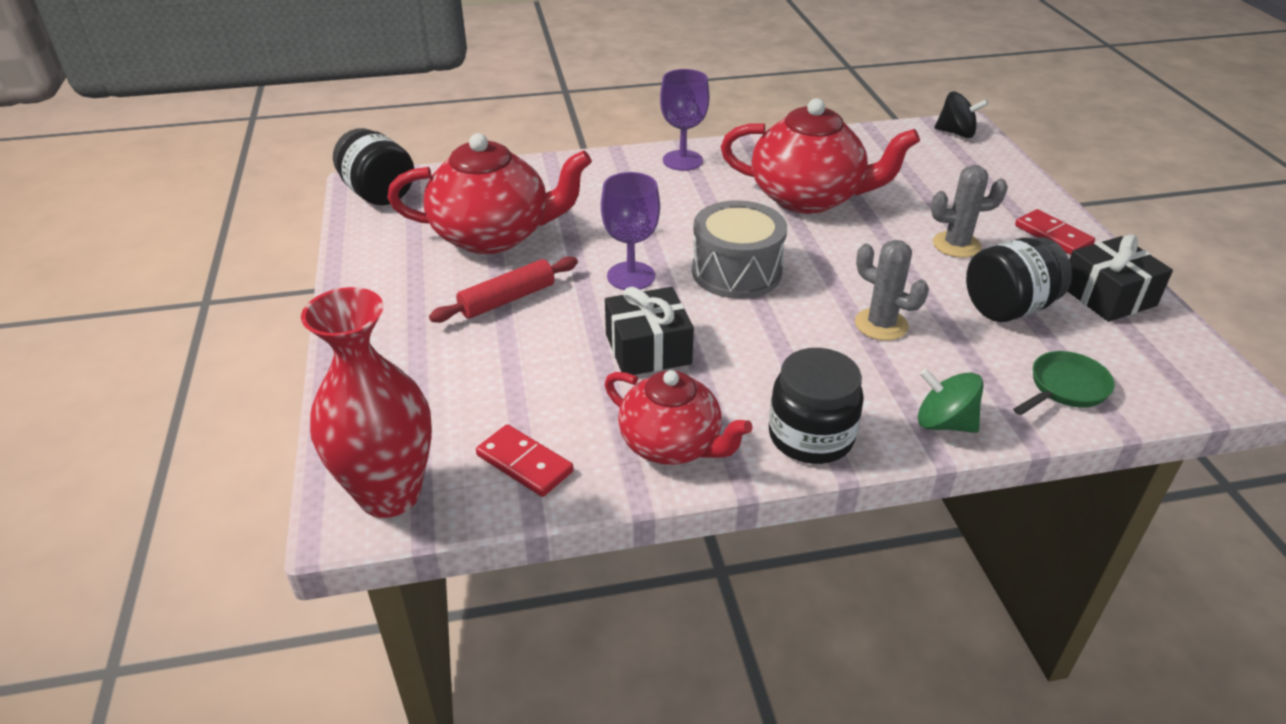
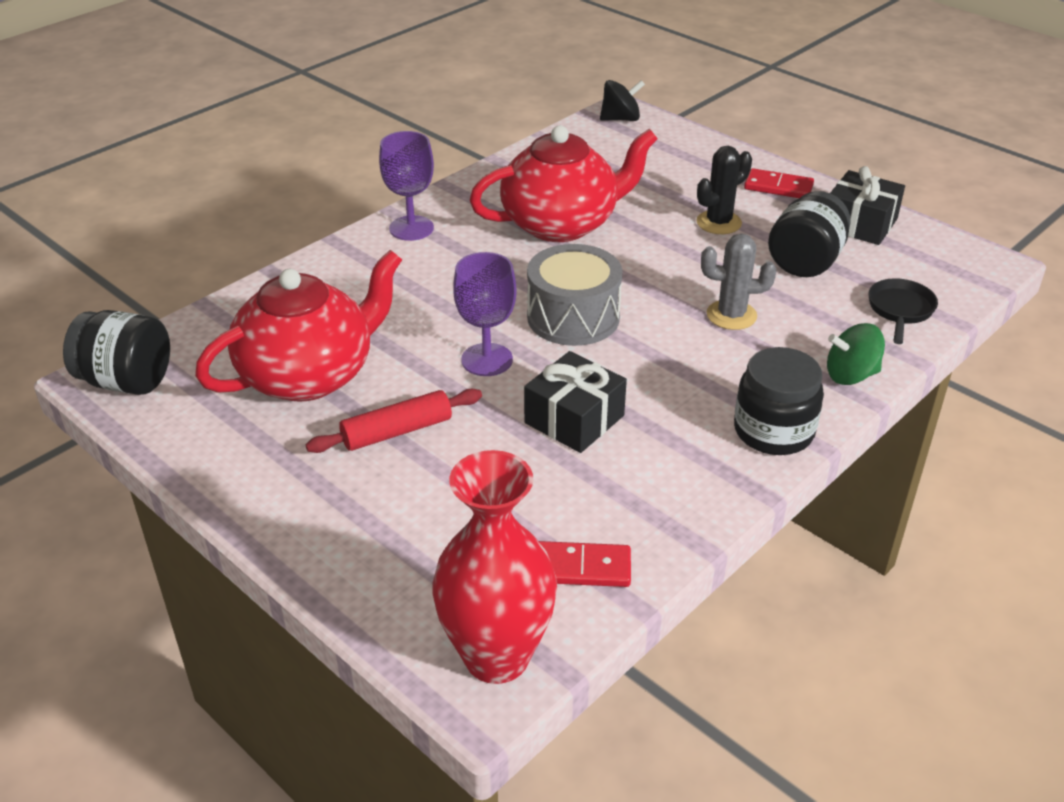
camera: 35 degrees left, 0 degrees up
red rolling pin [429,256,578,323] -> red rolling pin turned 45 degrees clockwise [306,389,482,453]
red teapot [605,370,753,465] -> none
grey cactus [931,165,1008,258] -> black cactus [696,146,752,234]
green pan [1013,351,1115,415] -> black pan [869,278,938,344]

